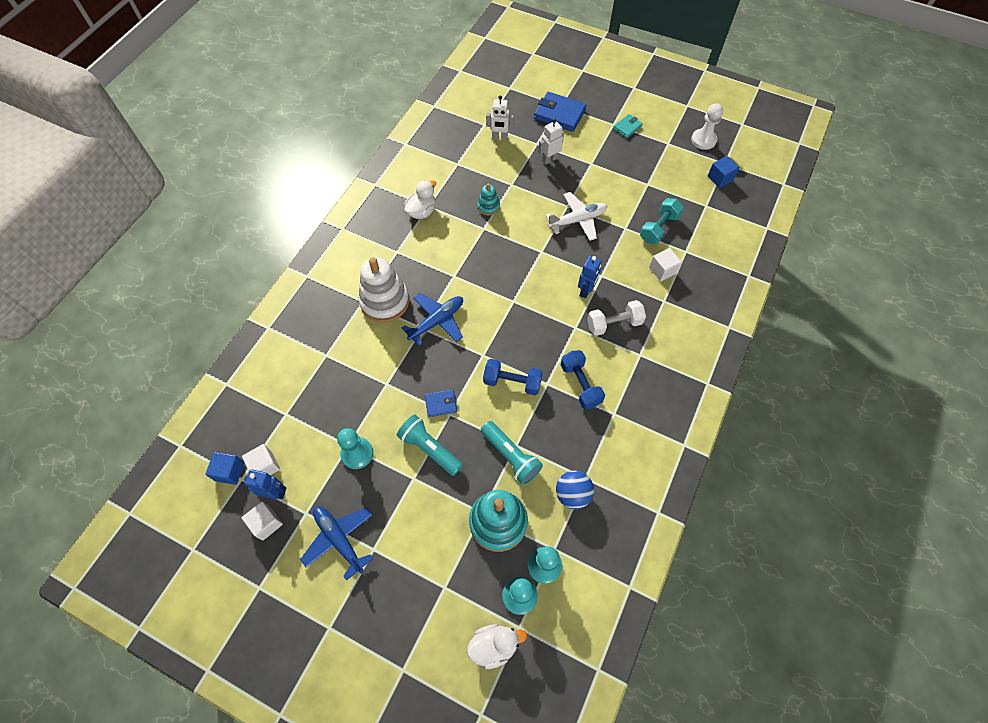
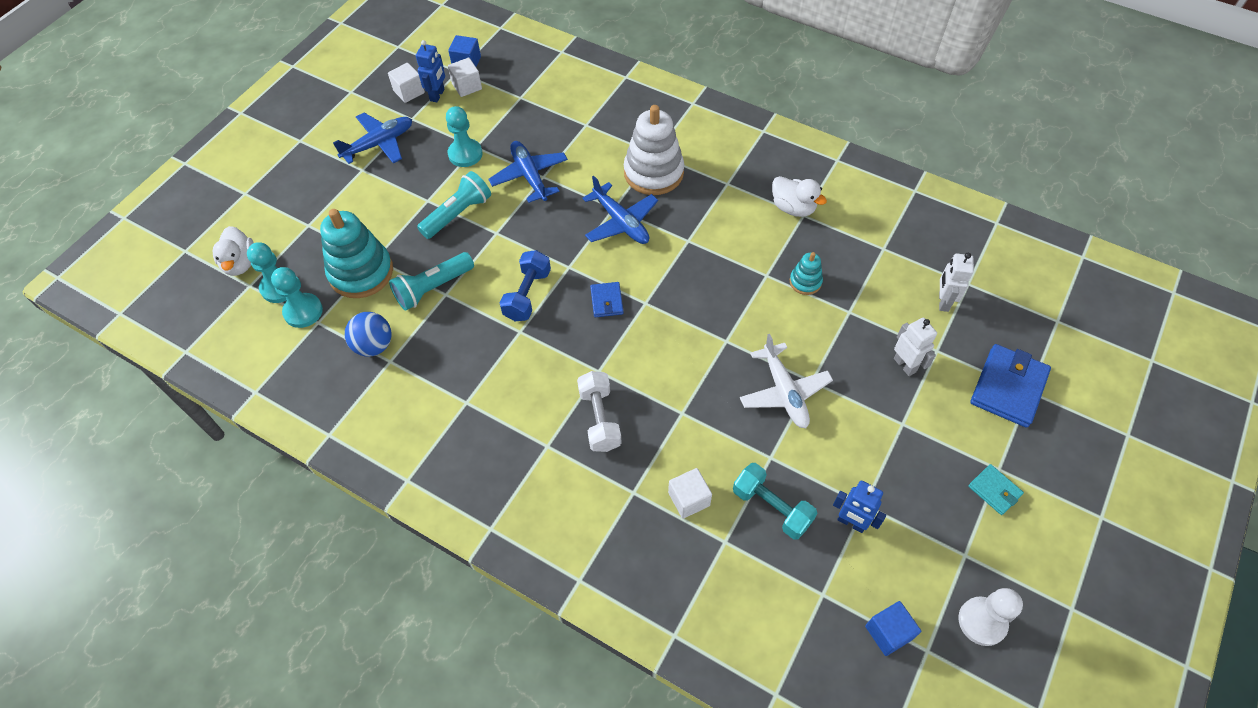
camera: 95 degrees right, 5 degrees down
blue wallet [425,389,457,417] -> blue wallet moved to [590,282,623,317]
blue dumbbell [561,350,605,409] -> none
blue robot [578,256,602,299] -> blue robot moved to [833,481,886,533]
none -> blue plane [488,141,568,203]

